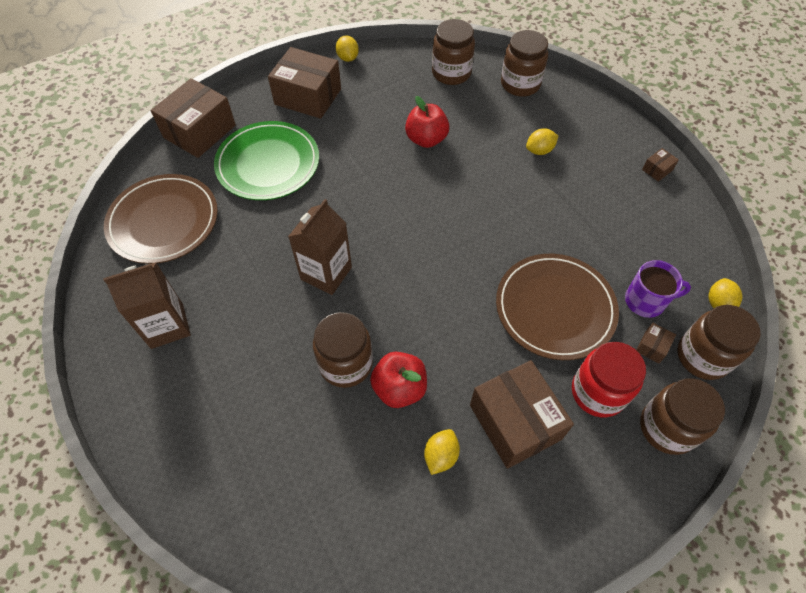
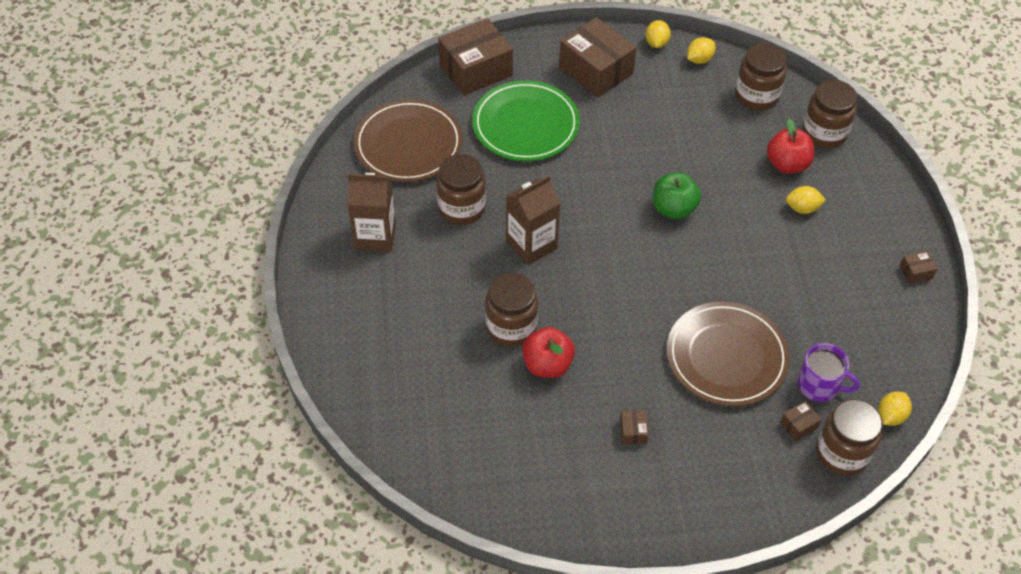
camera: 25 degrees right, 5 degrees down
red apple [405,96,449,148] -> red apple moved to [767,118,814,174]
yellow lemon [424,429,460,475] -> yellow lemon moved to [687,37,716,64]
brown box [470,360,574,469] -> brown box [620,410,649,444], size x0.41
red jar [572,342,646,417] -> none
brown jar [640,378,725,455] -> brown jar moved to [436,154,486,225]
none -> green apple [653,173,701,219]

